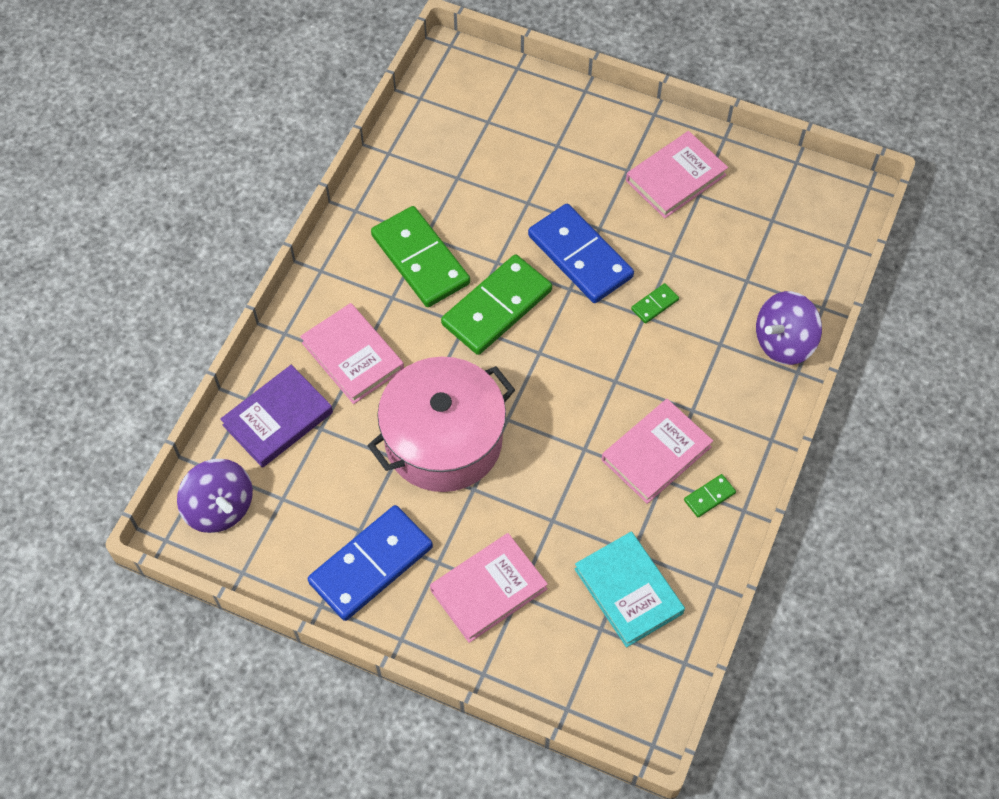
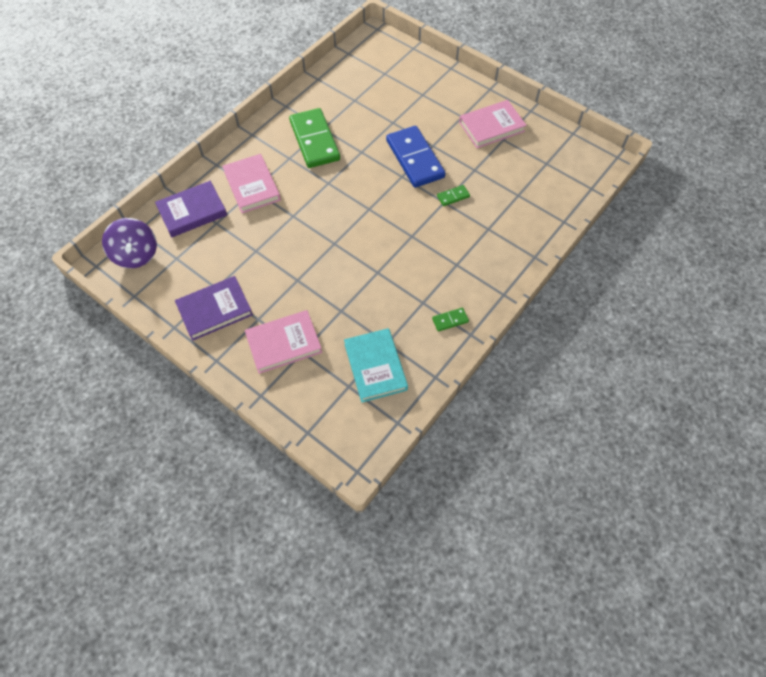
camera: 15 degrees right, 0 degrees up
blue domino [308,505,433,621] -> purple book [175,276,253,341]
pink pot [367,357,515,492] -> none
green domino [441,254,552,355] -> none
pink book [602,399,713,504] -> none
purple spinning top [756,291,822,365] -> none

